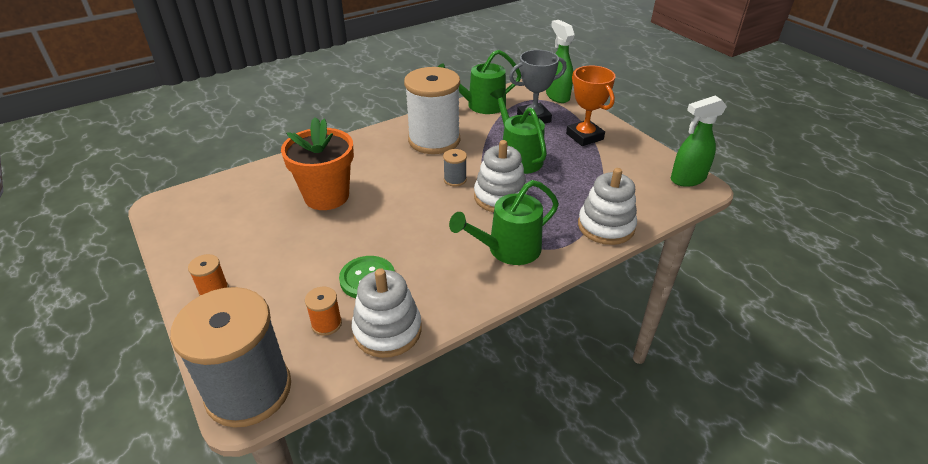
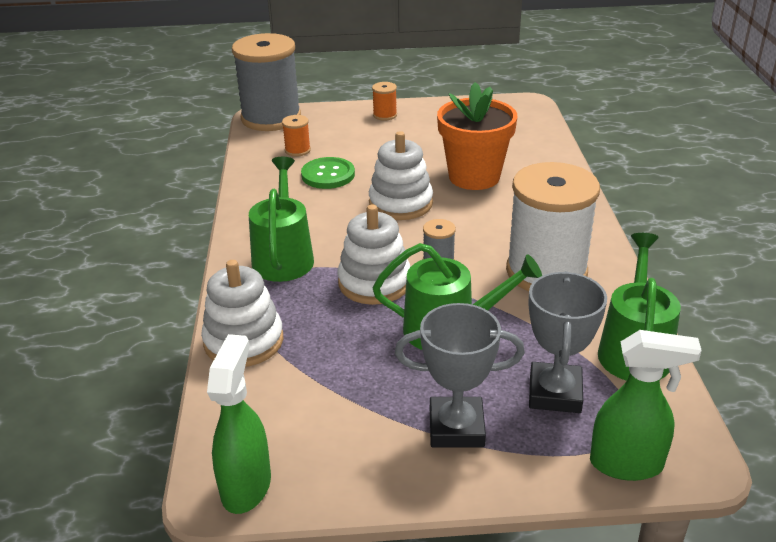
camera: 120 degrees right, 5 degrees down
white stacking toy [352,268,422,358] -> white stacking toy moved to [369,131,433,220]
orange trophy [566,65,616,146] -> grey trophy [395,303,525,447]

